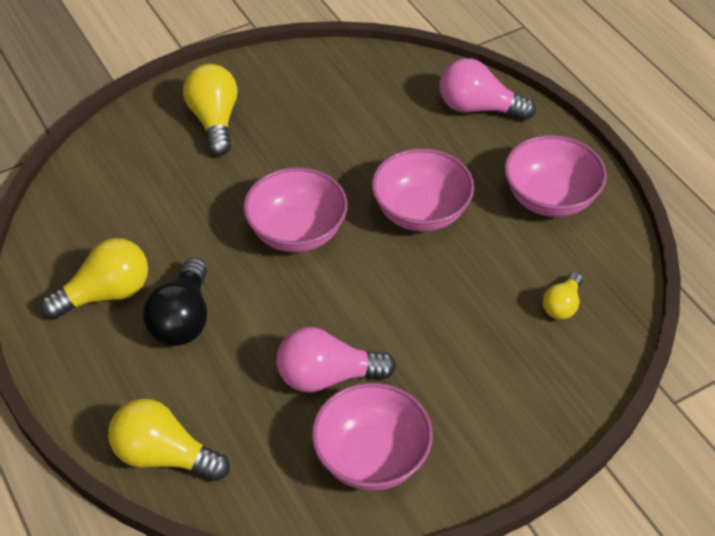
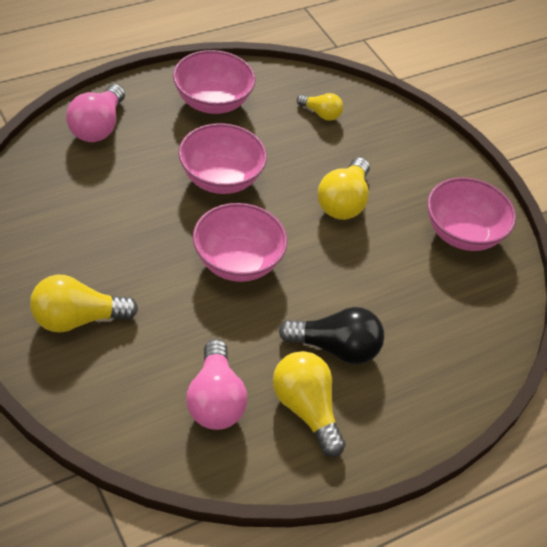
camera: 95 degrees left, 0 degrees up
yellow light bulb [108,398,230,481] -> yellow light bulb moved to [318,157,370,220]
pink light bulb [276,327,396,393] -> pink light bulb moved to [186,339,247,430]

